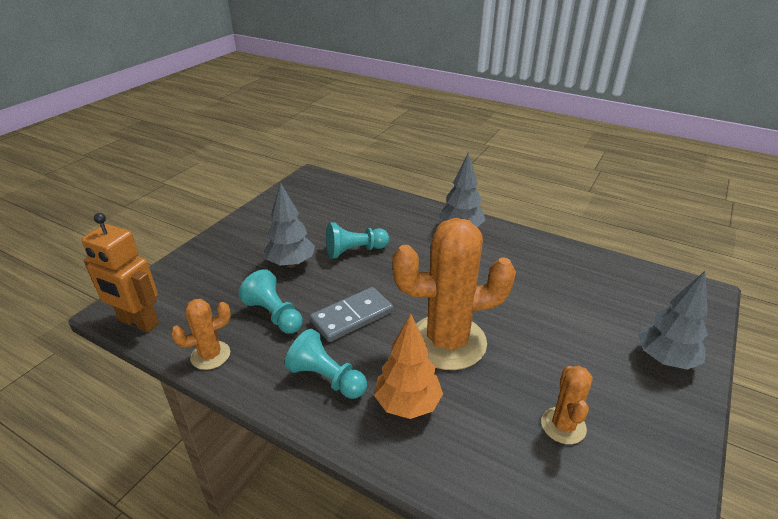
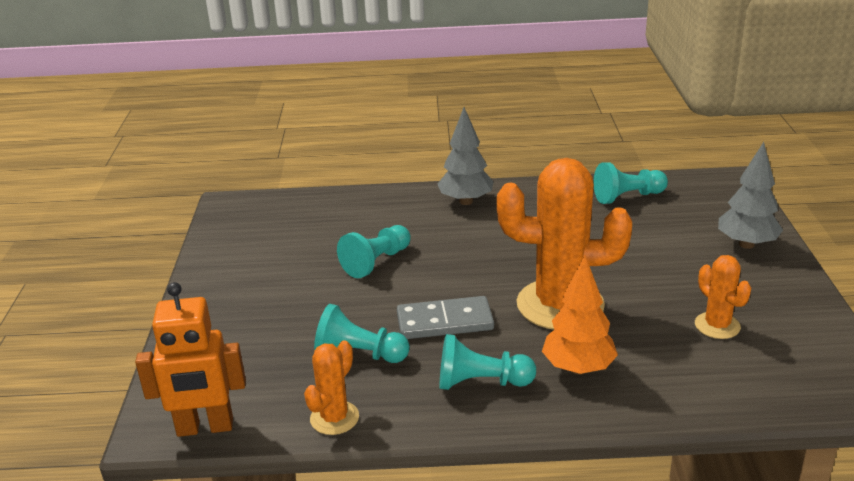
camera: 30 degrees left, 5 degrees down
grey tree [264,182,315,268] -> none
grey domino [310,287,393,342] -> grey domino turned 60 degrees clockwise [397,296,494,339]
orange cactus [392,218,516,370] -> orange cactus turned 45 degrees clockwise [497,158,632,329]
none -> turquoise pawn [594,162,668,204]

